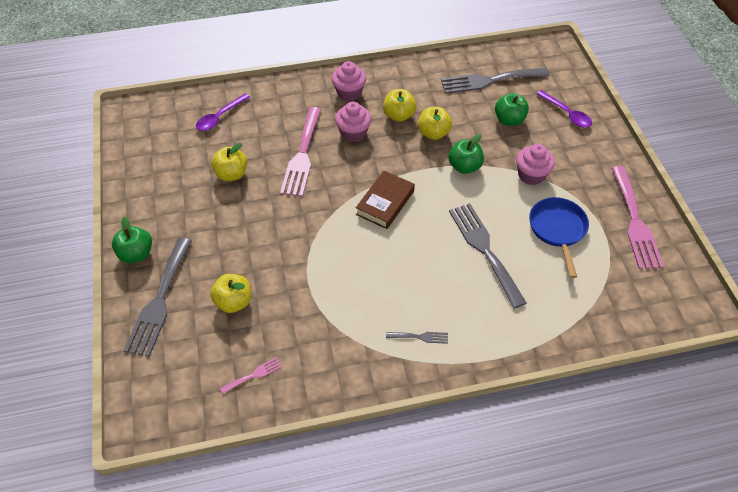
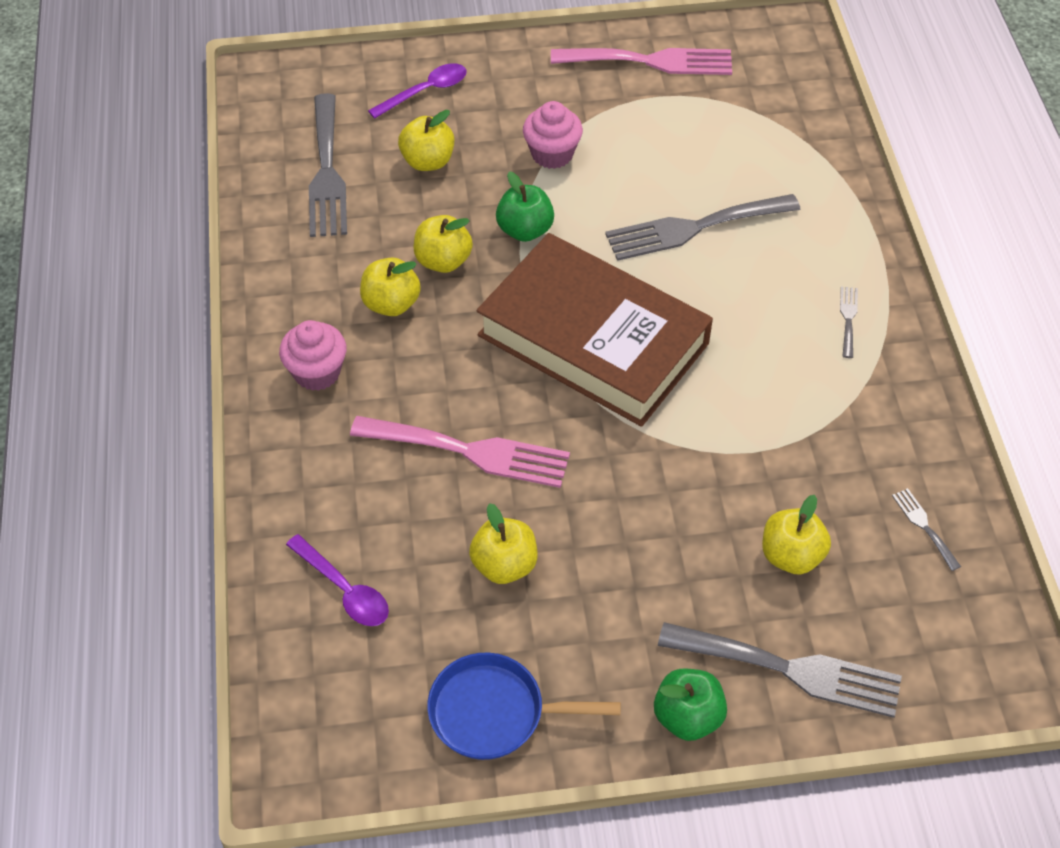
camera: 85 degrees left, 0 degrees up
pink fork [220,357,282,394] -> grey fork [892,488,961,571]
pink cupcake [335,102,371,142] -> none
brown book [356,170,415,229] -> brown book [476,233,713,427], size x2.07
green apple [495,93,529,126] -> yellow apple [398,110,454,171]
blue pan [529,197,589,278] -> blue pan moved to [427,653,621,760]

